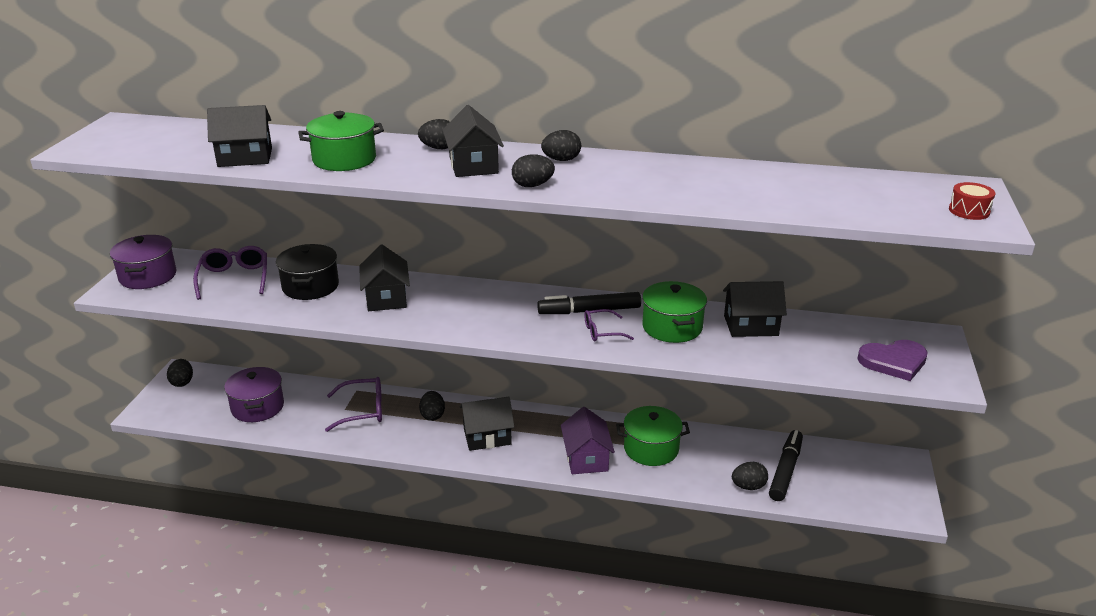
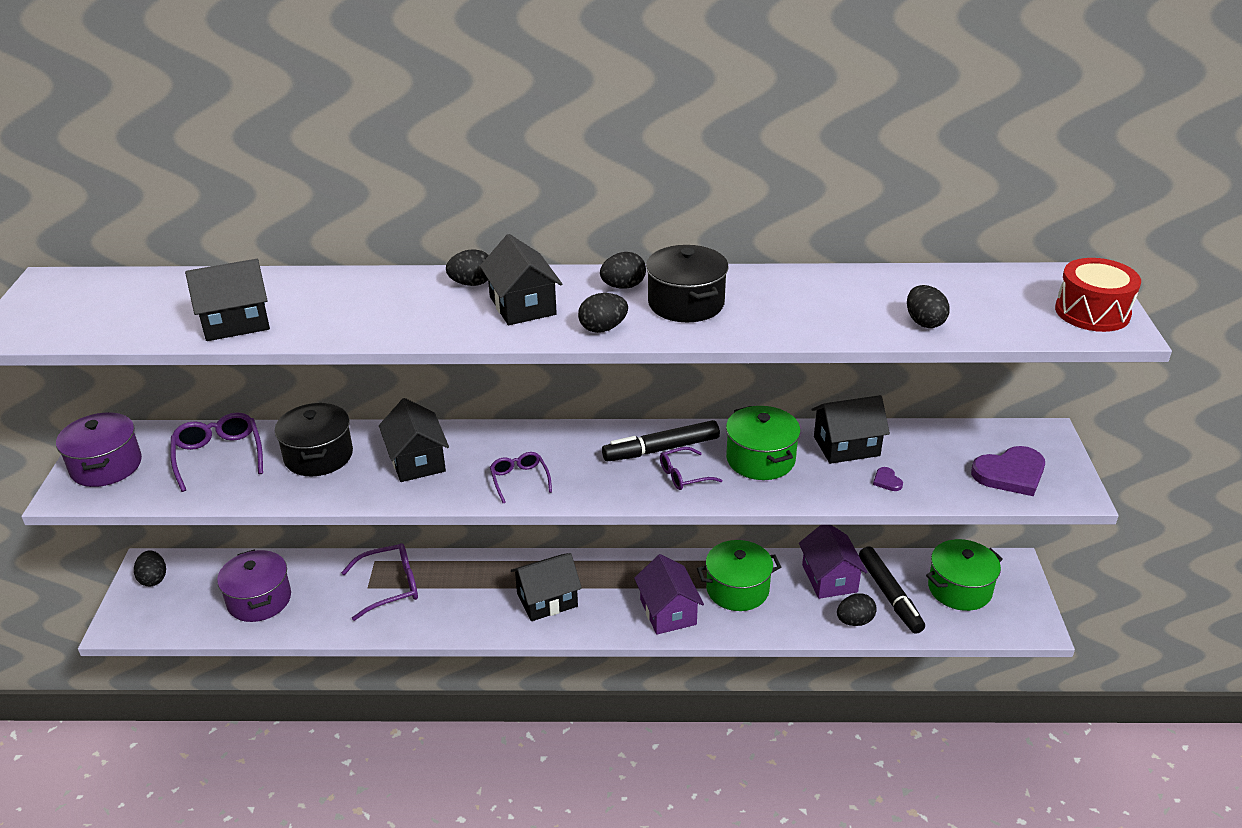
camera: 10 degrees left, 5 degrees up
green pot [298,111,384,171] -> green pot moved to [926,539,1003,611]
black egg [419,391,445,421] -> black egg moved to [907,285,950,328]
black marker [769,430,803,501] -> black marker turned 150 degrees clockwise [859,546,925,634]
red drum [949,182,996,220] -> red drum [1055,258,1141,332], size x1.67
none -> purple glasses [490,452,552,503]
none -> black pot [646,245,729,322]
none -> purple house [799,525,868,599]
none -> purple heart [873,467,903,491]

